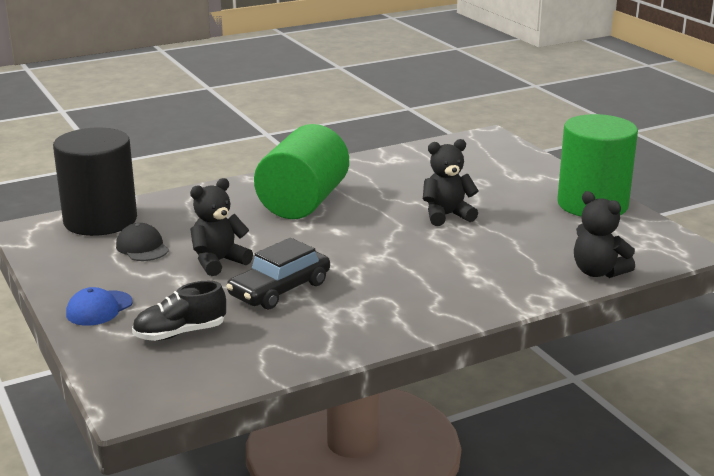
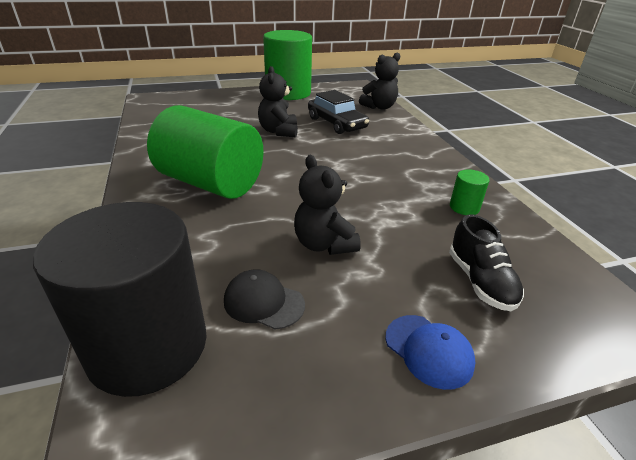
camera: 80 degrees left, 10 degrees up
black cap [116,223,169,261] -> black cap turned 45 degrees clockwise [224,269,305,330]
black car [226,238,330,309] -> black car moved to [308,90,369,134]
none -> green cylinder [450,169,490,215]

